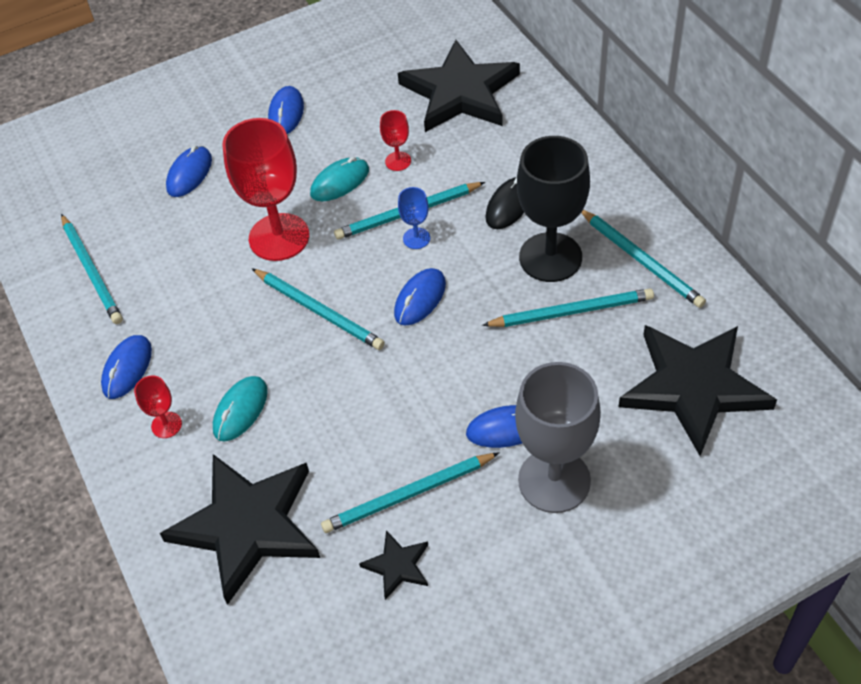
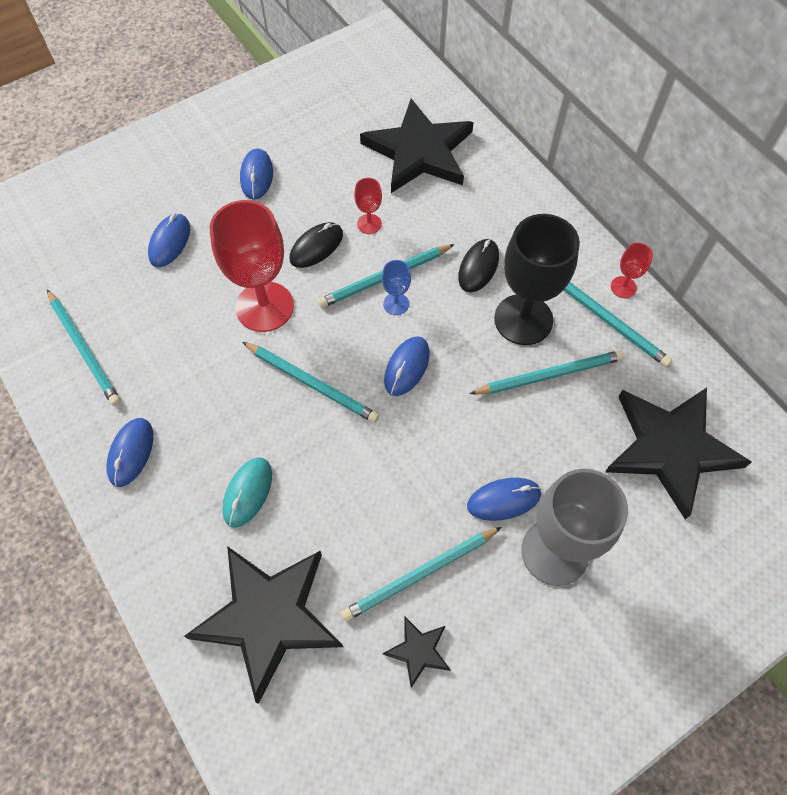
camera: 10 degrees left, 10 degrees up
red goblet [134,376,182,438] -> red goblet moved to [611,243,653,298]
turquoise mouse [310,157,369,201] -> black mouse [289,222,343,268]

